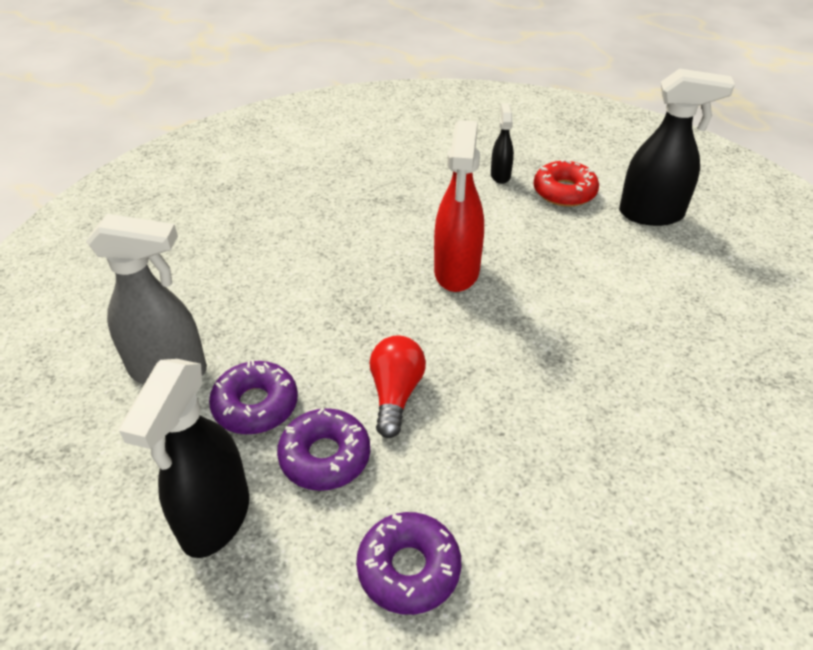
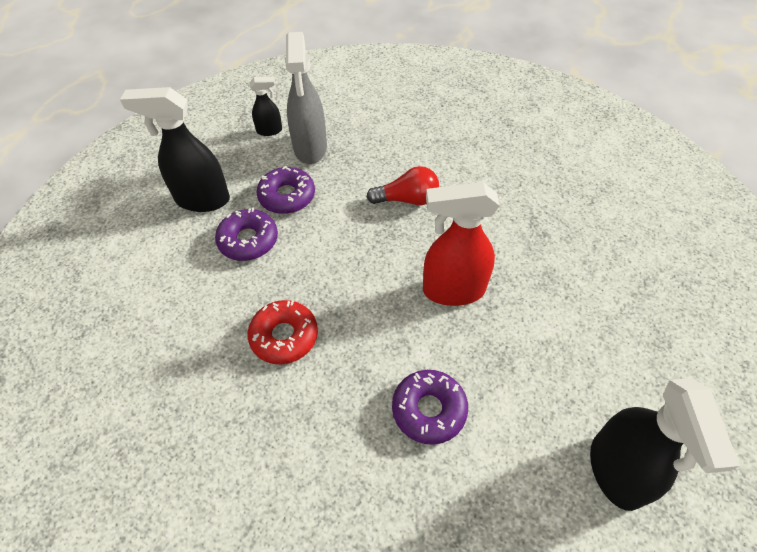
camera: 80 degrees right, 10 degrees up
purple donut [356,512,461,615] -> purple donut moved to [392,370,468,445]
red light bulb [370,336,426,438] -> red light bulb moved to [366,166,439,205]
black spray bottle [491,103,514,184] -> black spray bottle moved to [249,77,282,136]
red donut [534,159,599,207] -> red donut moved to [248,300,318,364]

